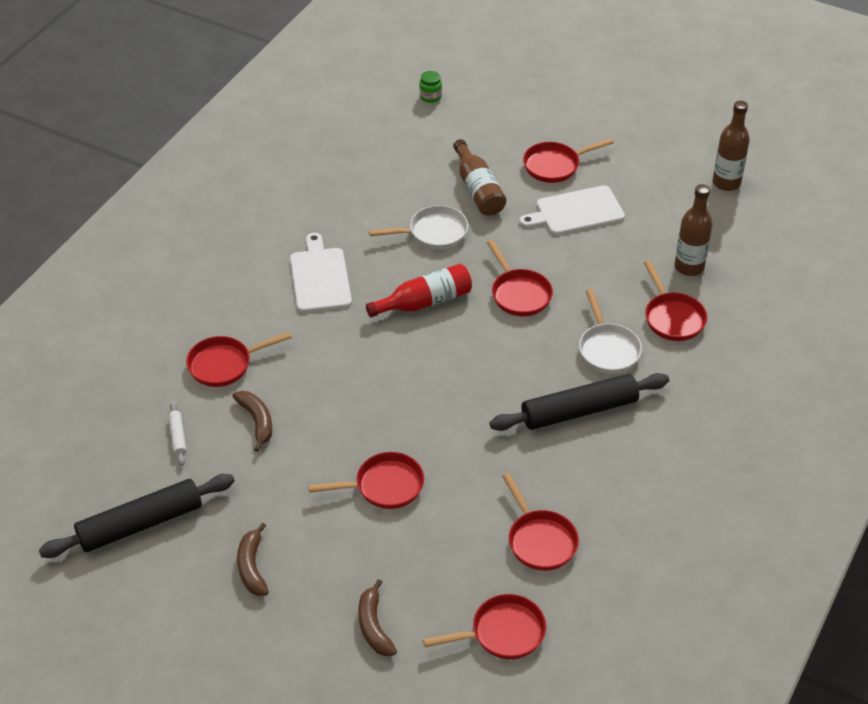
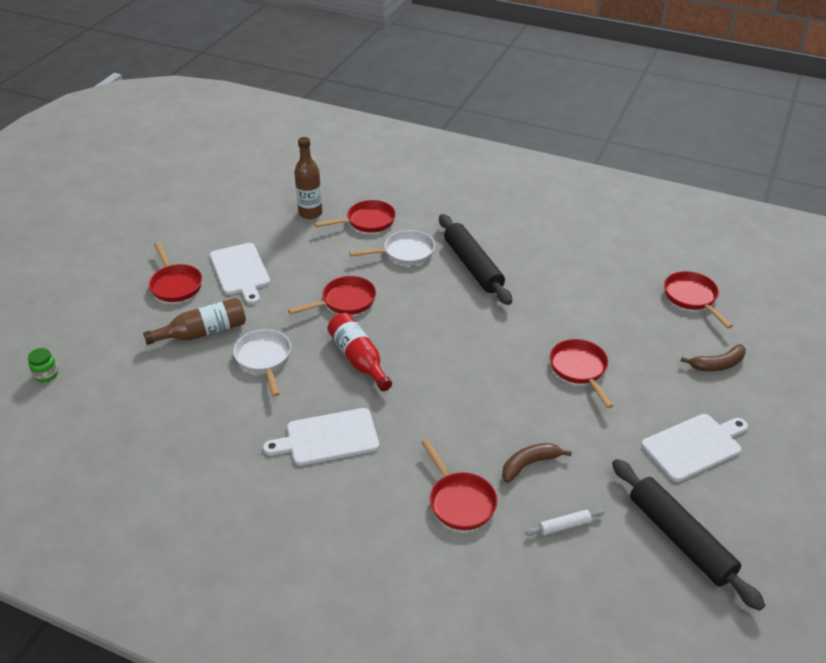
camera: 95 degrees left, 5 degrees down
brown banana [237,523,269,596] -> white cutting board [641,414,748,482]
red pan [502,473,579,571] -> none
brown bottle [713,101,750,191] -> none

